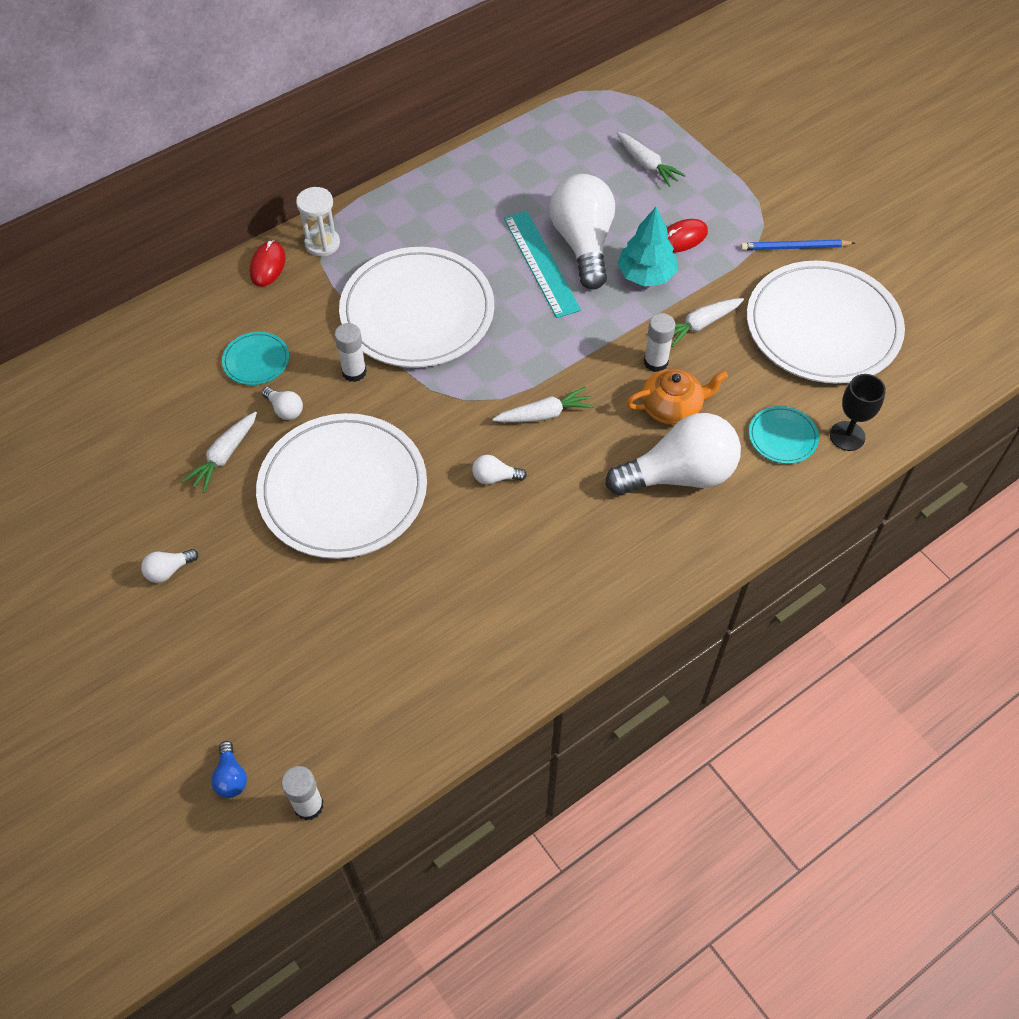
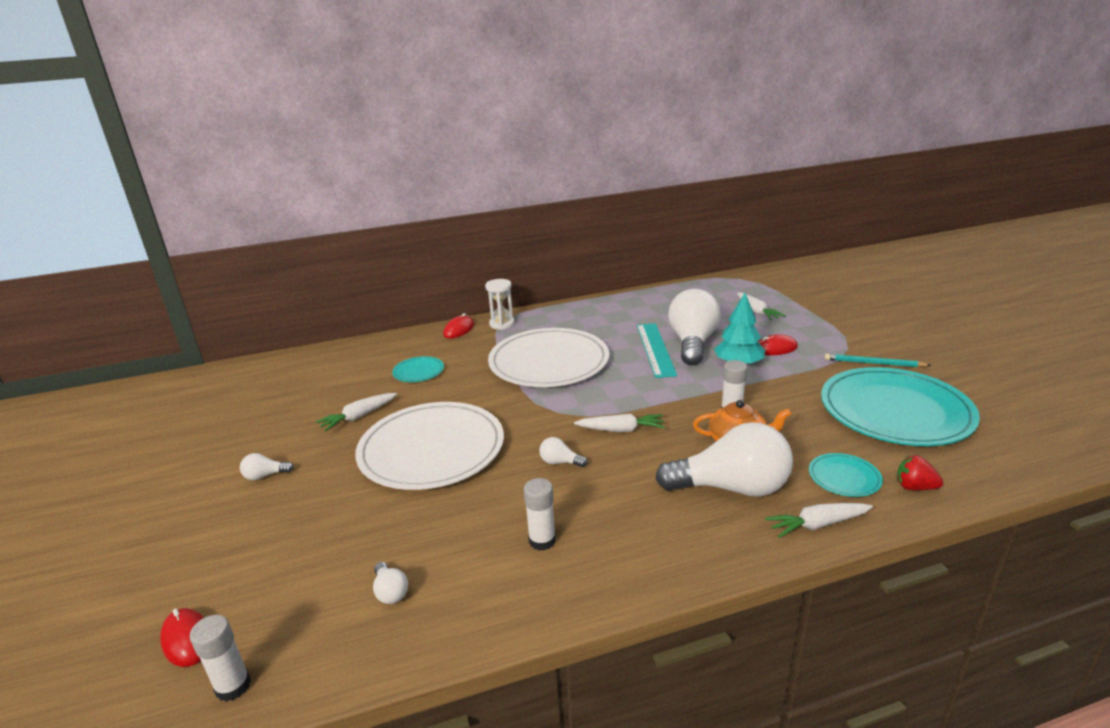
camera: 20 degrees right, 30 degrees down
blue light bulb [211,741,247,798] -> red mouse [160,608,204,667]
white light bulb [262,387,303,420] -> white light bulb moved to [373,562,408,604]
white glue stick [334,323,367,382] -> white glue stick moved to [524,478,556,551]
white carrot [671,298,744,347] -> white carrot moved to [765,503,873,538]
blue pencil [741,240,855,250] -> turquoise pencil [824,354,931,367]
white plate [747,261,905,383] -> turquoise plate [821,367,980,446]
black goblet [830,374,886,451] -> red strawberry [897,455,943,490]

